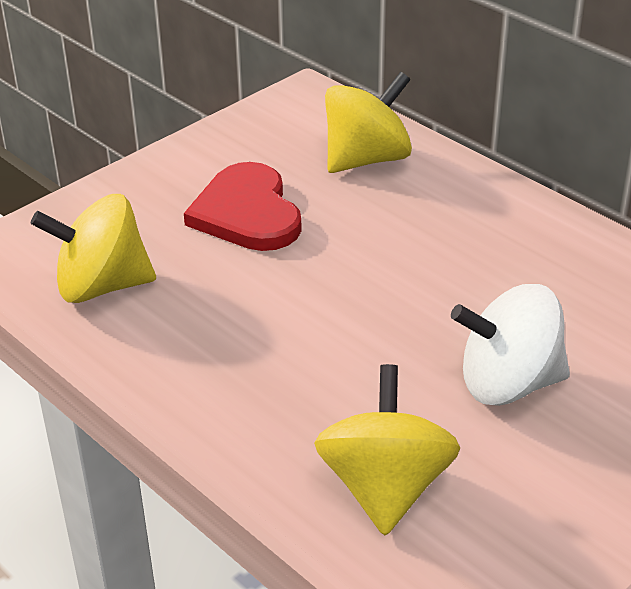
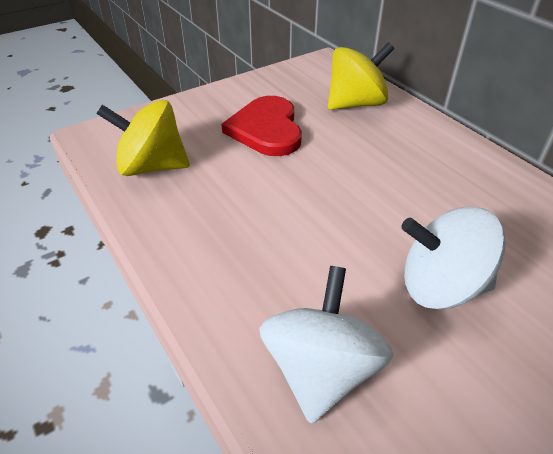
camera: 10 degrees right, 5 degrees up
yellow spinning top [314,364,460,535] -> white spinning top [259,266,393,424]

